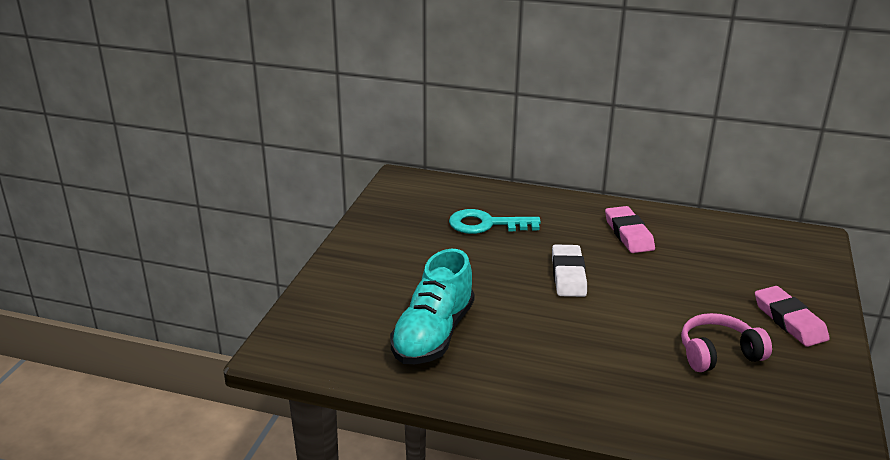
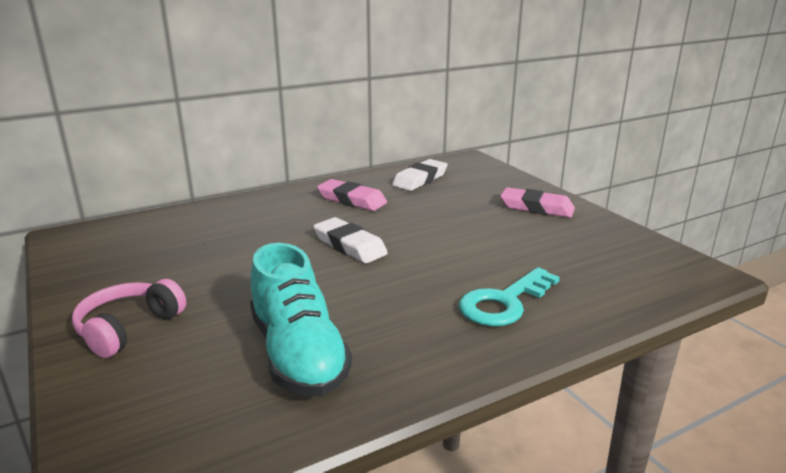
camera: 45 degrees left, 5 degrees down
turquoise key [449,209,541,234] -> turquoise key moved to [459,267,560,326]
pink headphones [681,313,772,372] -> pink headphones moved to [72,279,186,358]
none -> white eraser [392,159,448,191]

